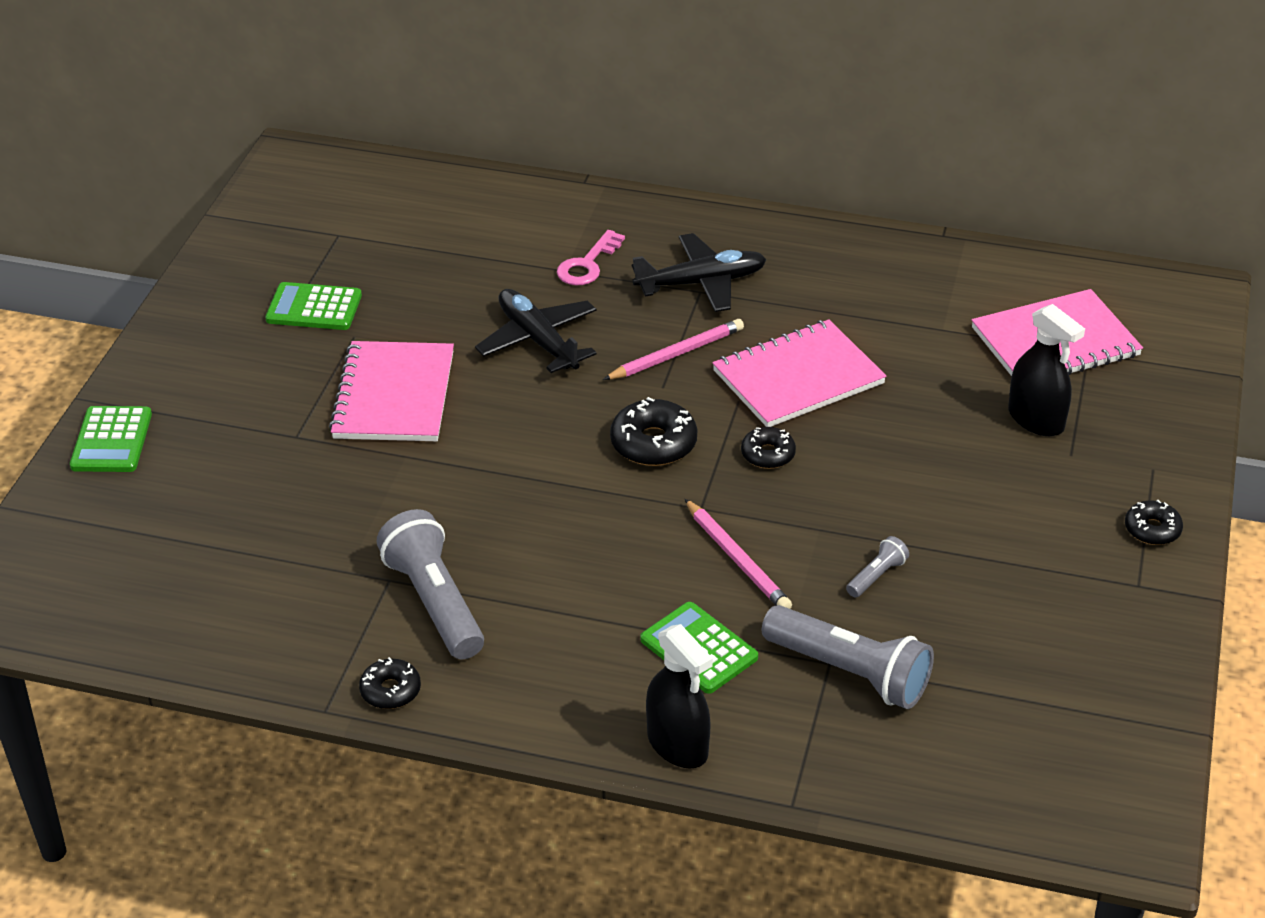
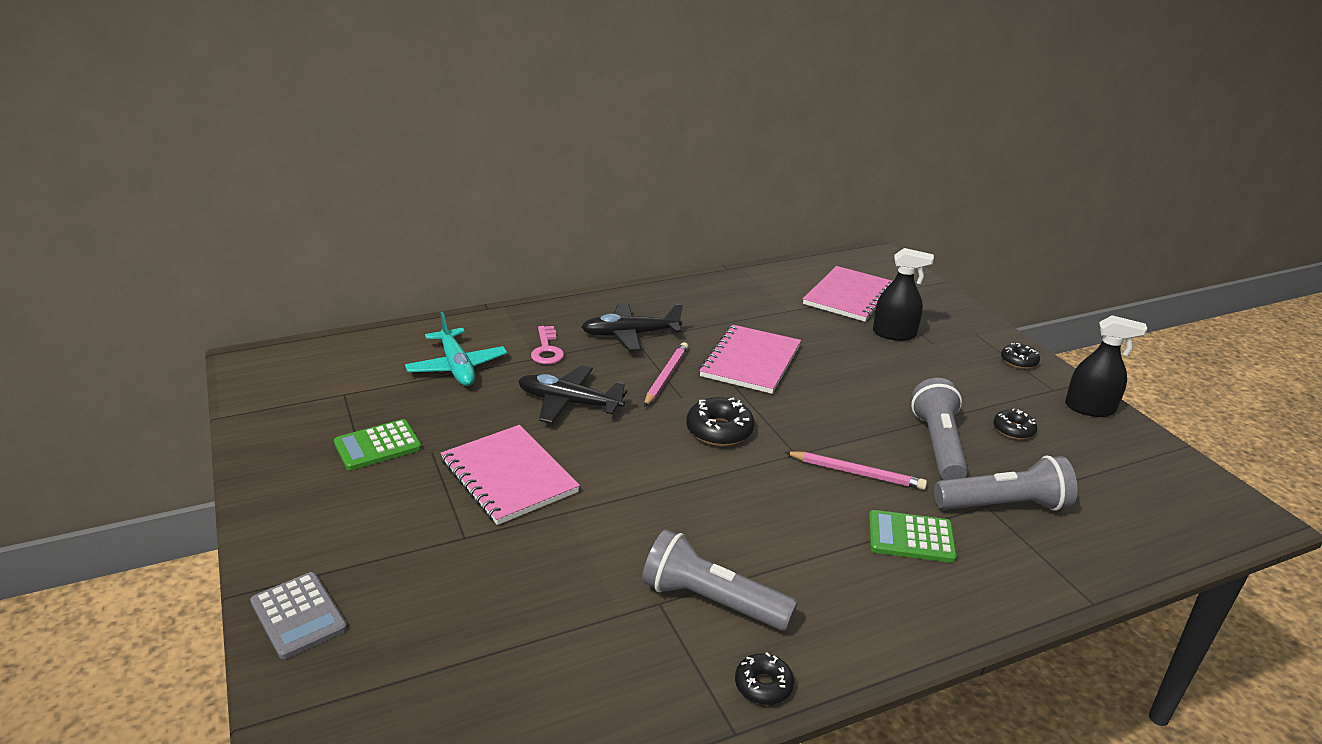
camera: 40 degrees left, 10 degrees down
green calculator [70,406,152,472] -> grey calculator [250,572,347,659]
black plane [632,233,767,312] -> black plane turned 135 degrees counterclockwise [581,303,683,351]
black spray bottle [646,624,713,769] -> black spray bottle moved to [1065,315,1147,417]
black donut [741,427,796,469] -> black donut moved to [993,408,1037,439]
grey flashlight [846,536,909,598] -> grey flashlight [911,378,968,480], size x2.17
none -> turquoise plane [405,312,507,386]

